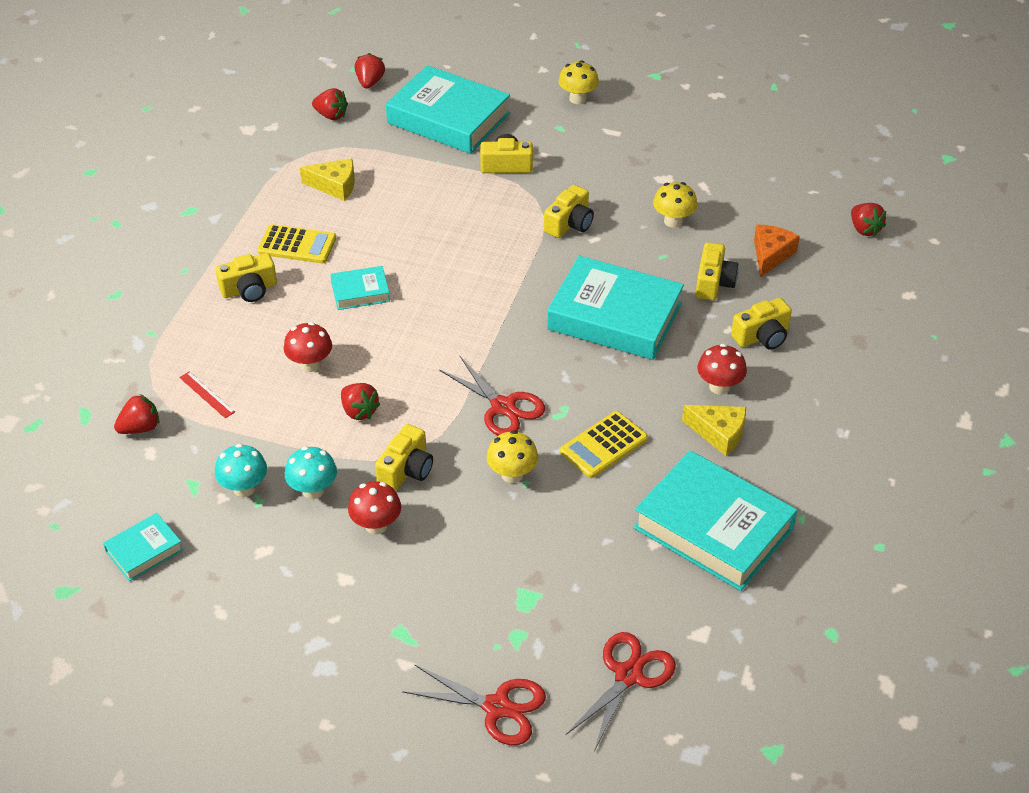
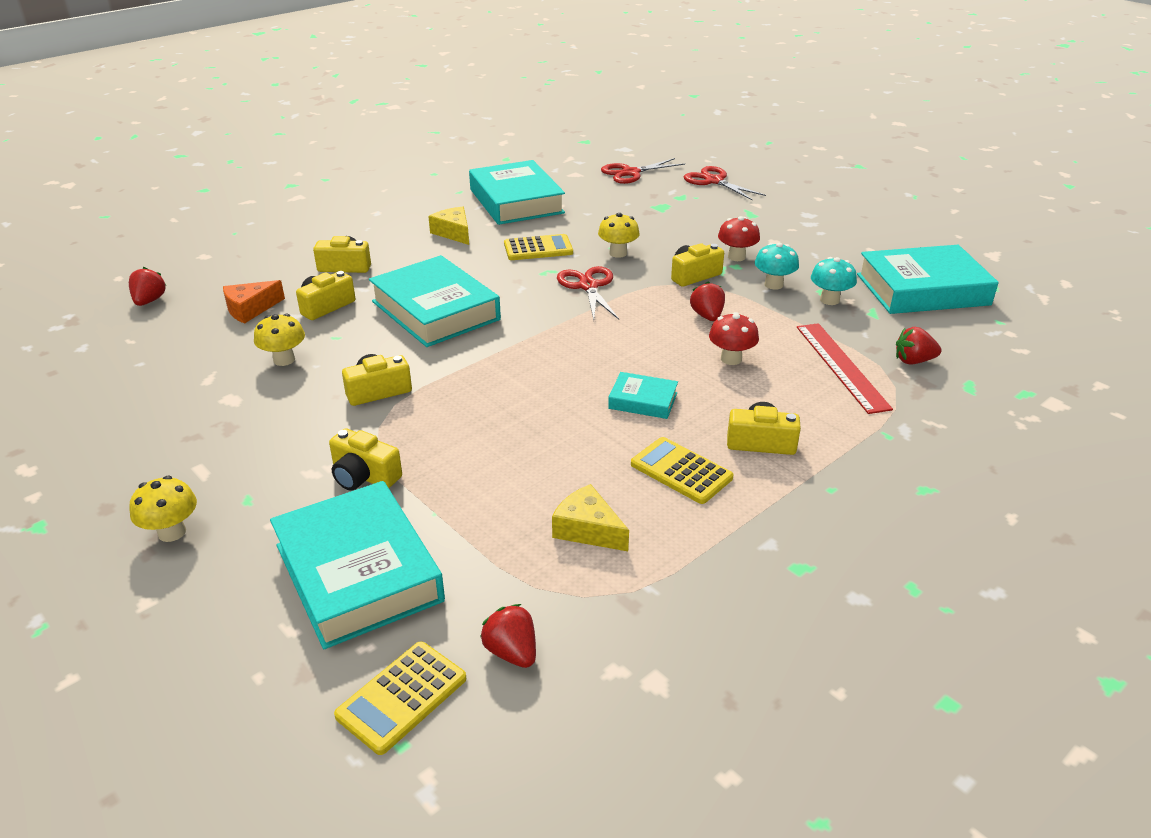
camera: 150 degrees left, 10 degrees down
turquoise book [103,513,183,581] -> turquoise book [857,245,999,314], size x2.10
red ruler [179,371,235,418] -> red ruler [797,323,893,414], size x2.04
red strawberry [355,53,385,89] -> yellow calculator [334,641,466,755]
red mushroom [698,344,747,395] -> none

